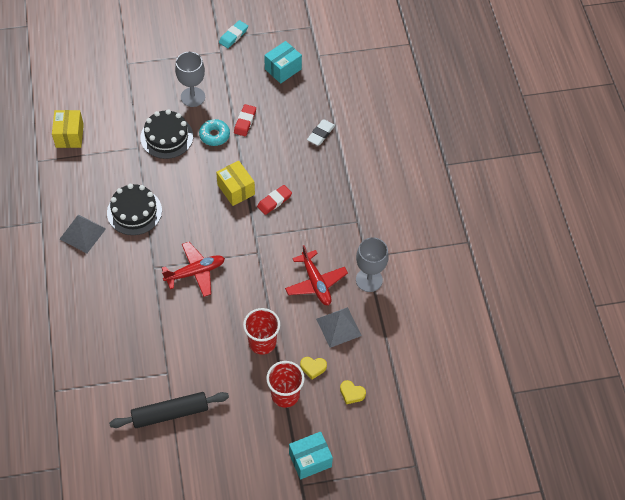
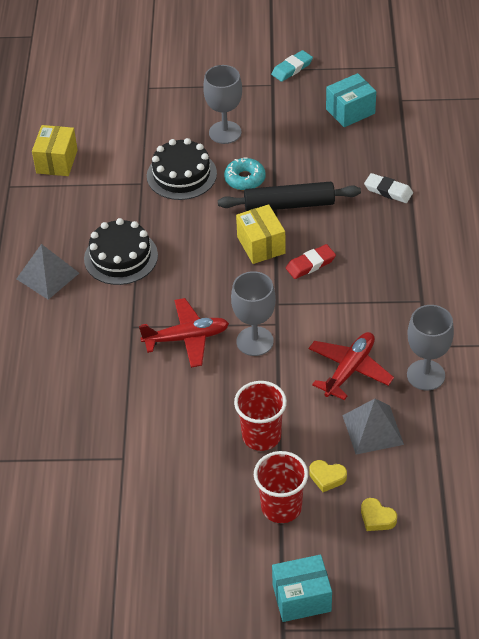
camera: 15 degrees right, 10 degrees down
black rolling pin [109,392,229,428] -> black rolling pin moved to [218,182,361,211]
red eraser [234,104,256,136] -> none
red plane [285,245,348,305] -> red plane turned 135 degrees counterclockwise [309,332,394,400]
white eraser [307,119,335,146] -> white eraser turned 75 degrees clockwise [364,173,413,203]
none -> grey goblet [231,271,276,356]

